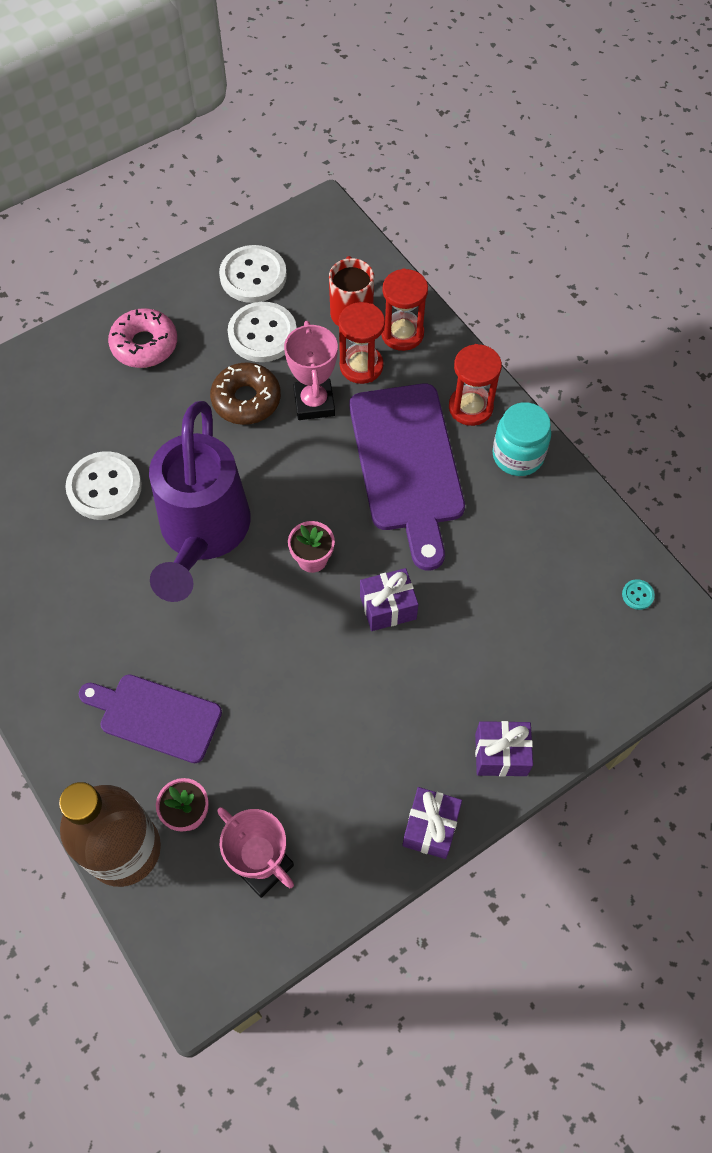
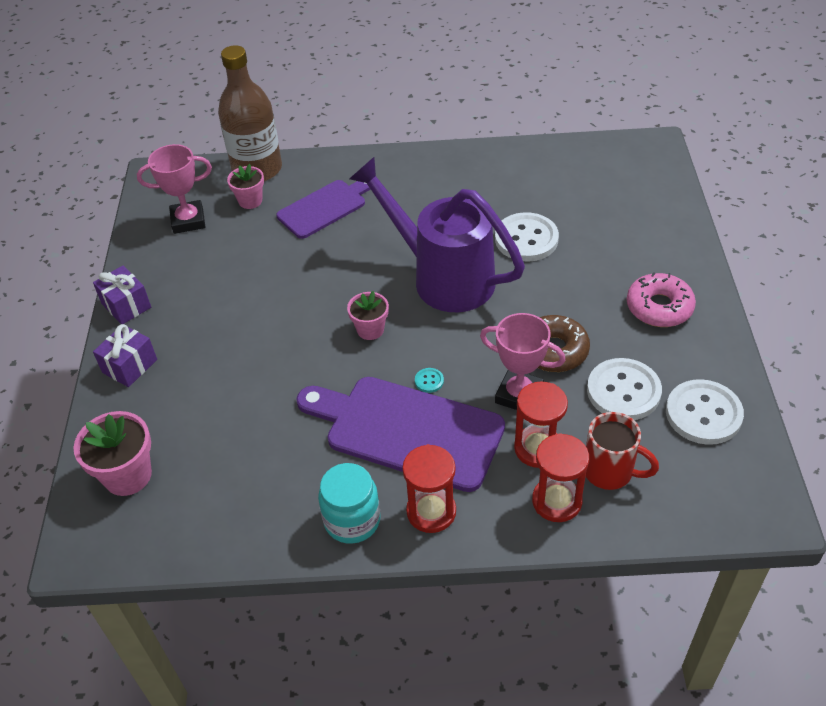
camera: 125 degrees right, 15 degrees down
purple gift [360,568,418,631] -> none
turquoise button [622,579,655,610] -> turquoise button moved to [415,368,444,393]
none -> pink flower pot [73,411,152,496]

